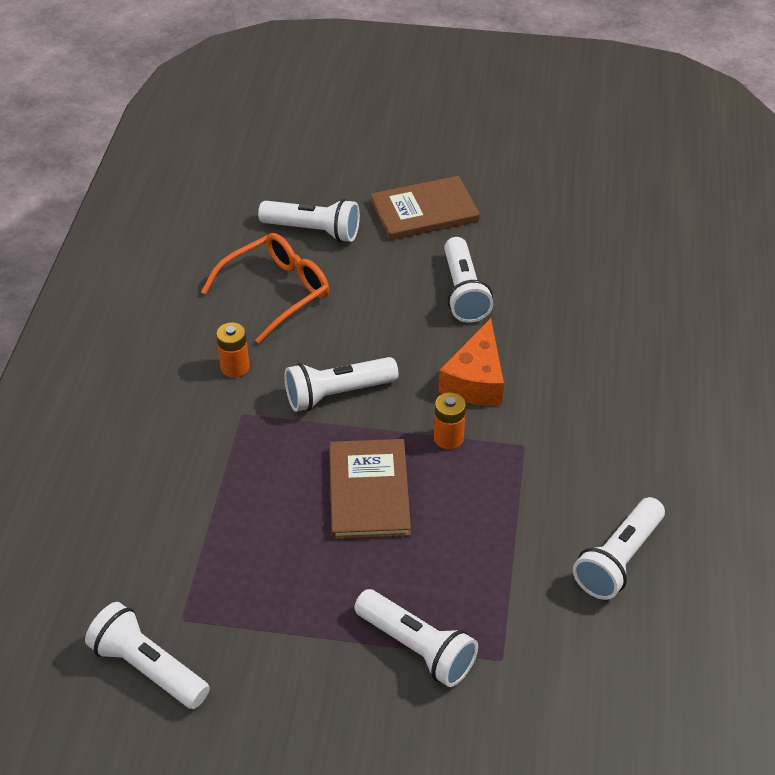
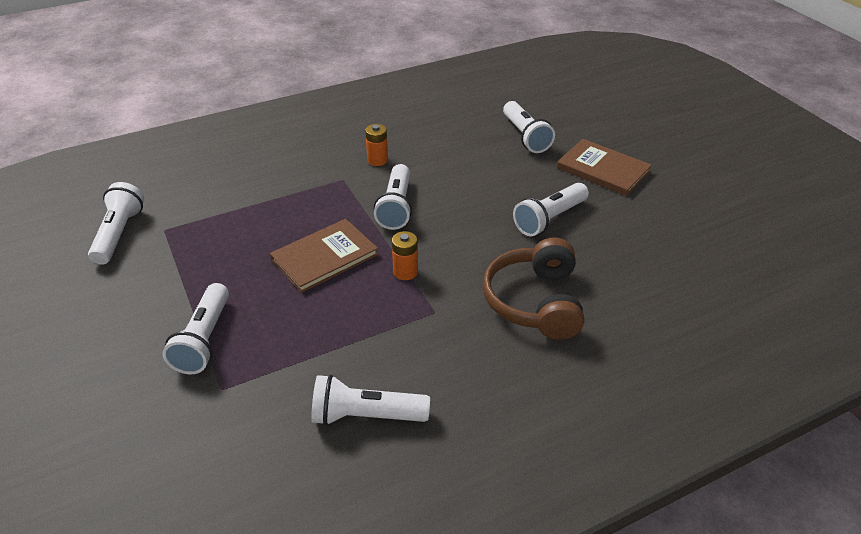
camera: 55 degrees right, 5 degrees down
orange glasses [201,233,329,344] -> none
white flashlight [285,357,399,412] -> white flashlight turned 120 degrees counterclockwise [374,164,412,230]
orange cheese [438,318,504,406] -> none
none -> brown headphones [482,237,584,340]

